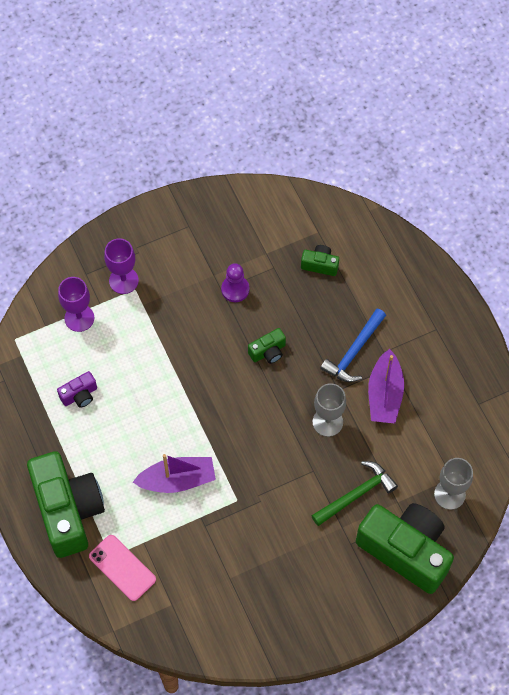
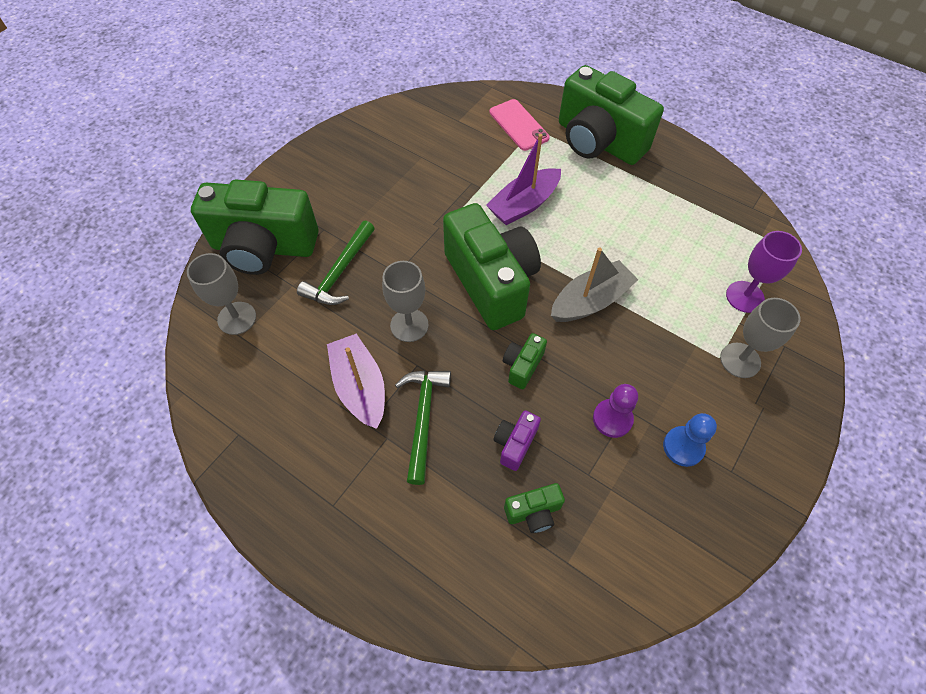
camera: 150 degrees right, 5 degrees down
purple camera [57,371,97,408] -> purple camera moved to [494,410,541,471]
pink phone [89,535,156,601] -> pink phone turned 45 degrees clockwise [490,99,550,151]
purple goblet [104,238,139,294] -> grey goblet [720,298,801,378]
blue hammer [320,309,386,382] -> green hammer [395,371,451,485]
none -> green camera [443,203,541,330]
none -> grey boat [551,247,638,322]
none -> blue pawn [663,413,717,467]

